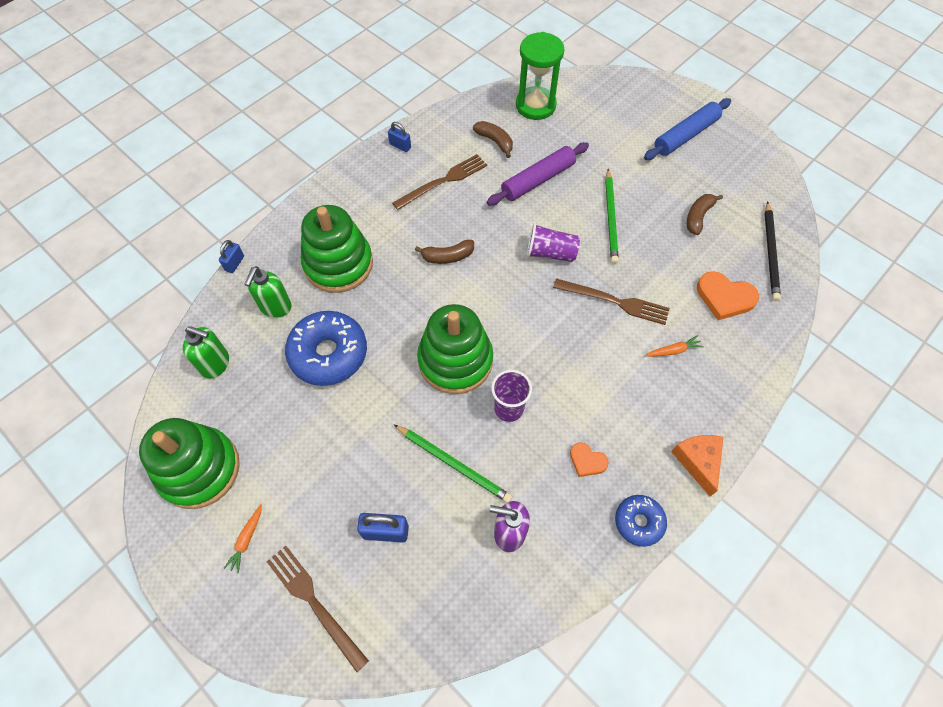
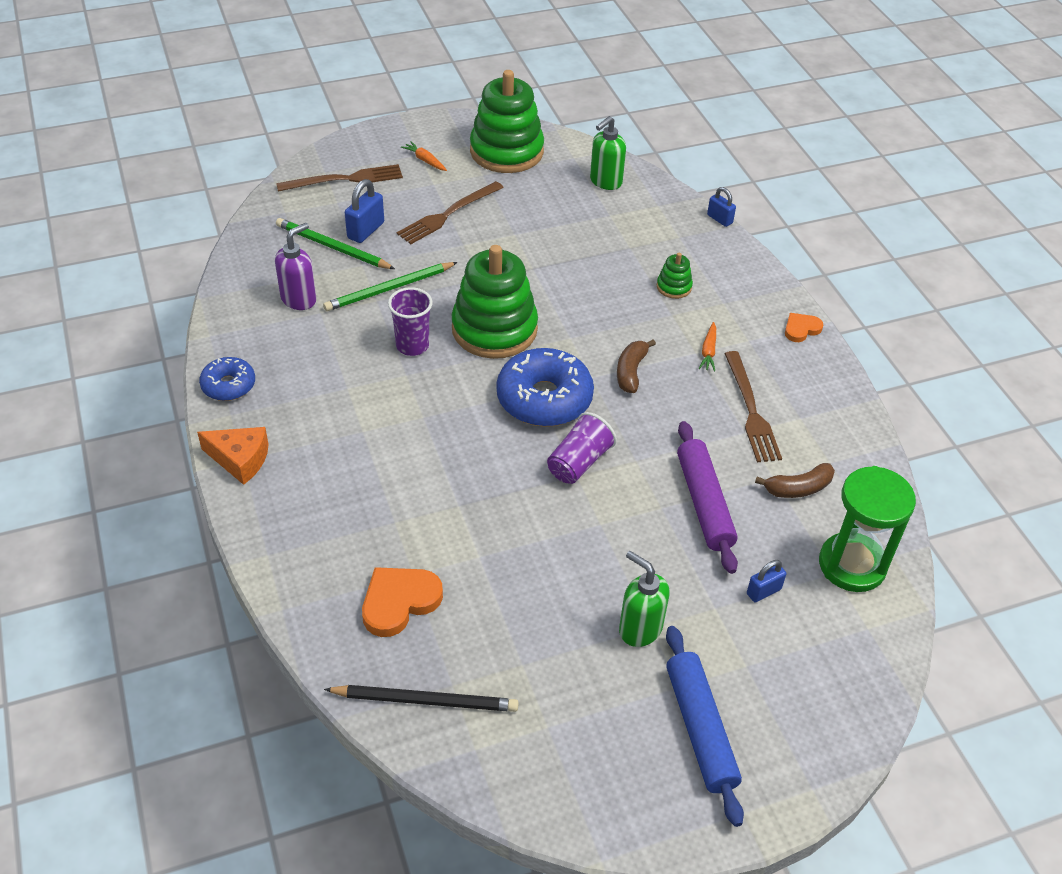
camera: 115 degrees right, 15 degrees down
green soap dispenser [245,266,292,318] -> green soap dispenser moved to [619,551,669,647]
blue donut [285,311,367,386] -> blue donut moved to [496,348,594,427]
green stacking toy [301,205,373,293] -> green stacking toy [657,253,693,299], size x0.43
blue padlock [388,122,411,152] -> blue padlock moved to [747,560,786,602]
brown fork [553,278,670,325] -> brown fork moved to [397,181,504,244]
orange heart [570,442,609,477] -> orange heart moved to [785,313,823,342]
green pencil [605,169,619,264] -> green pencil moved to [276,218,395,269]
orange carrot [646,335,704,357] -> orange carrot moved to [699,322,716,371]
brown banana [687,194,723,235] -> none
black pencil [764,201,781,301] -> black pencil turned 150 degrees clockwise [324,685,519,712]

